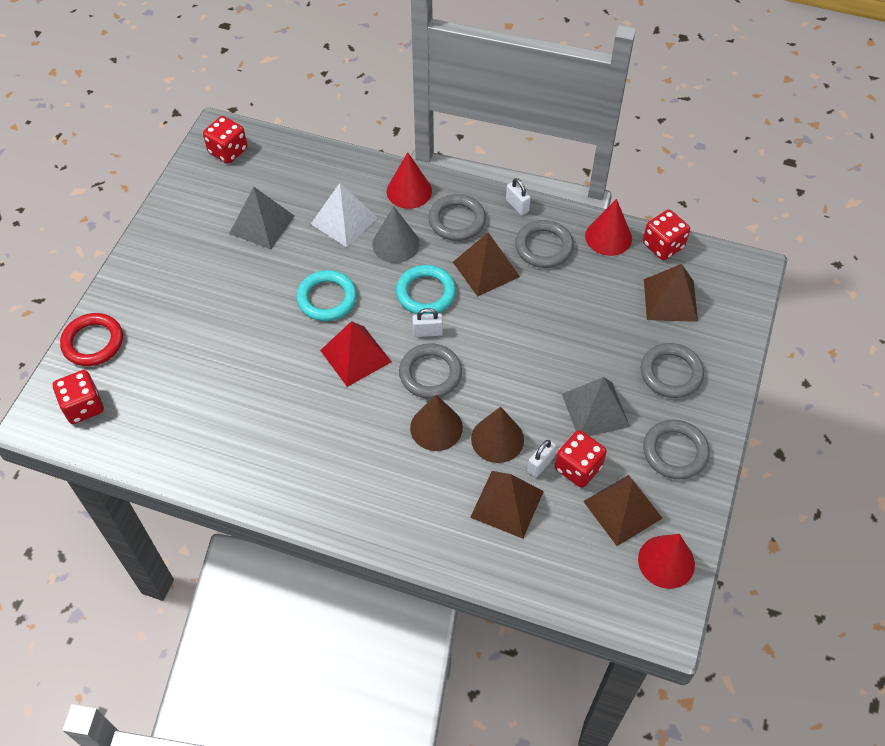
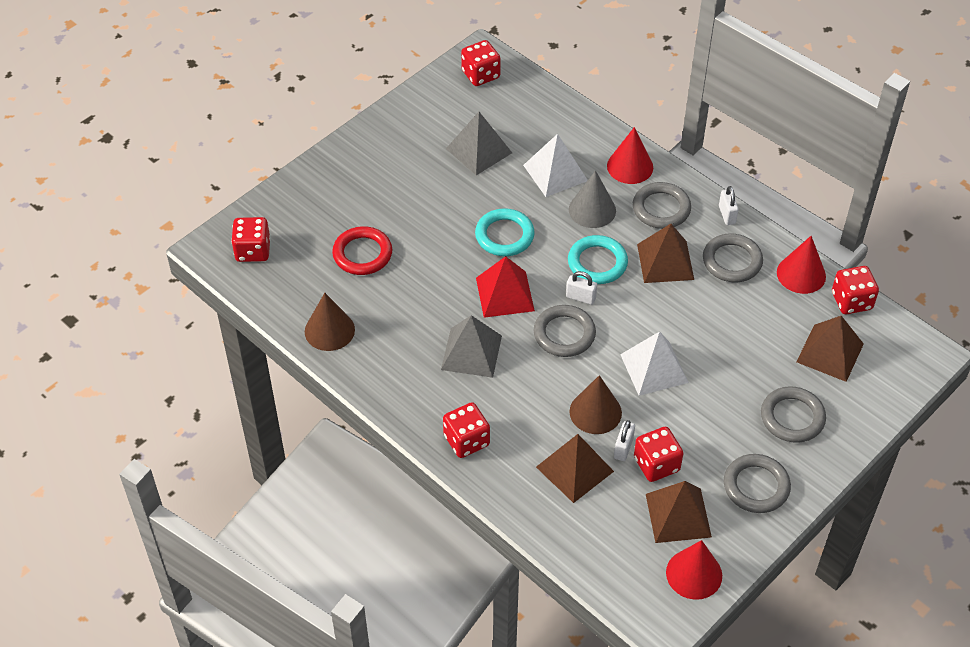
camera: 25 degrees right, 5 degrees down
red ring [60,313,123,366] -> red ring moved to [332,226,392,275]
brown cone [410,395,463,451] -> brown cone moved to [305,293,355,351]
white padlock [527,439,556,477] -> white padlock turned 45 degrees counterclockwise [614,420,635,461]
grey pyramid [562,377,630,436] -> grey pyramid moved to [441,315,502,378]
none -> red dice [443,402,490,458]
none -> white pyramid [620,331,689,396]

